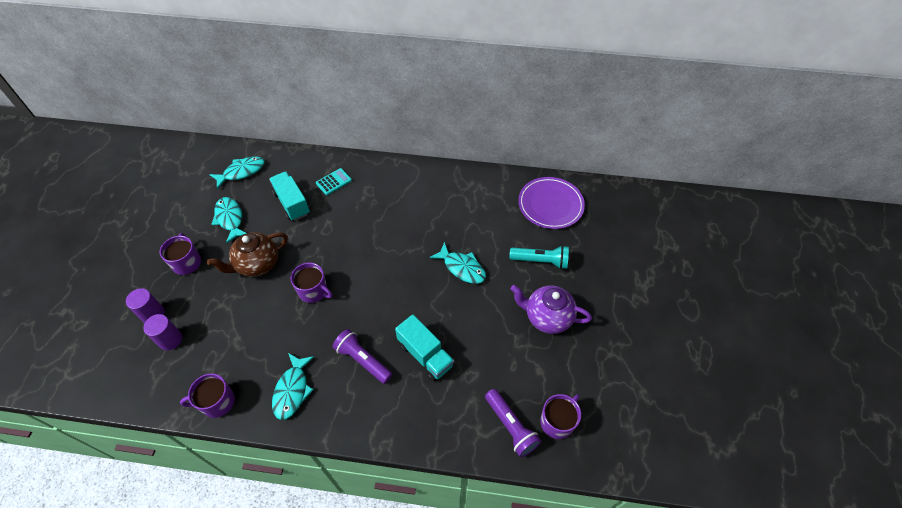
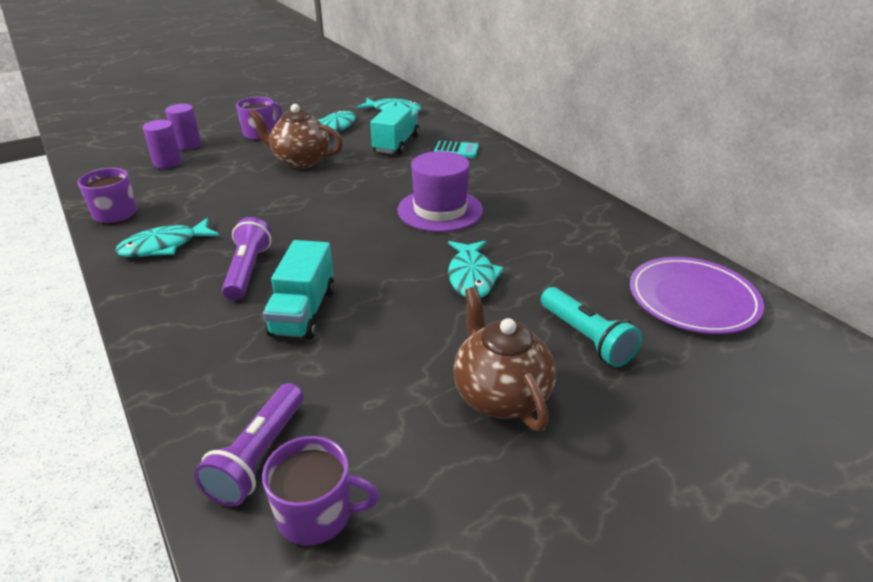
camera: 50 degrees right, 20 degrees down
purple mug [291,263,332,303] -> none
purple teapot [511,285,592,334] -> brown teapot [453,287,556,431]
none -> purple hat [397,151,483,232]

